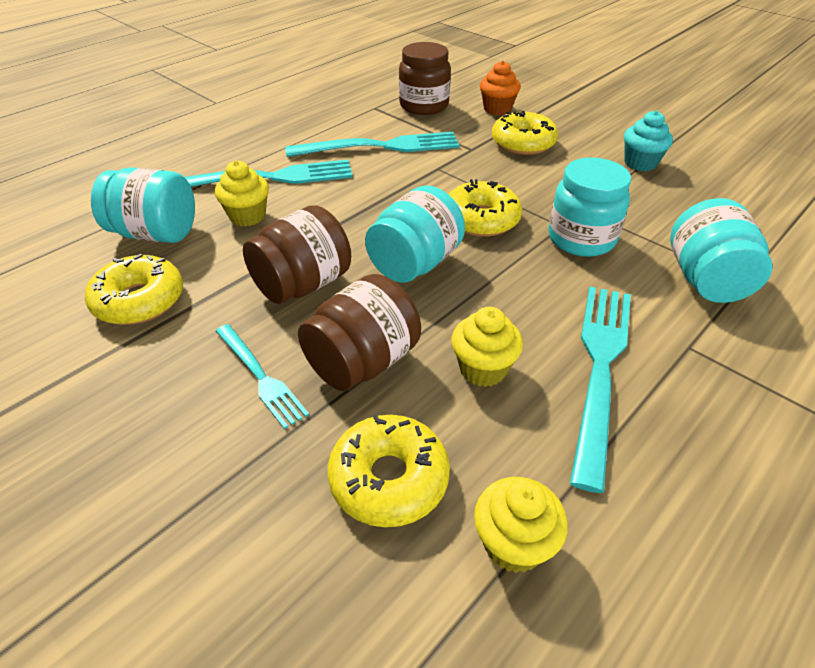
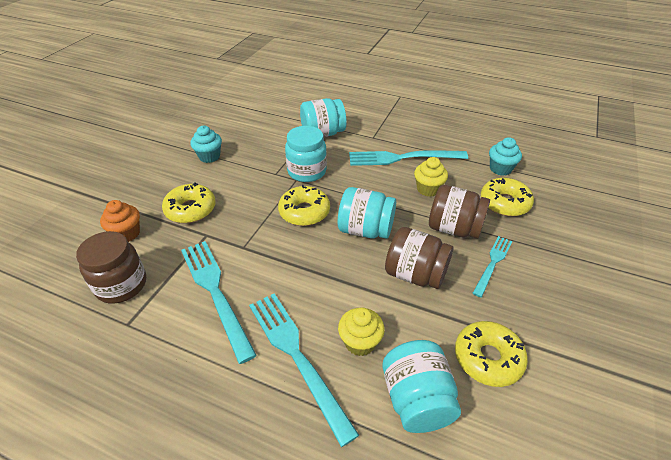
camera: 110 degrees left, 0 degrees up
yellow cupcake [474,477,568,573] -> turquoise cupcake [489,137,522,176]

